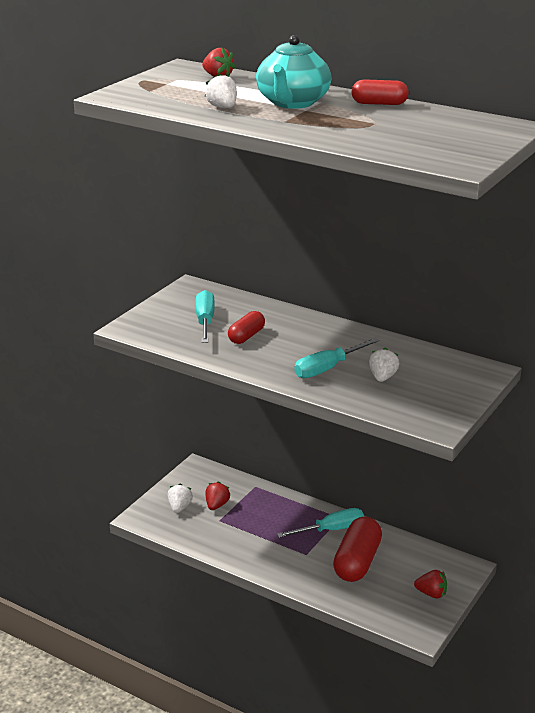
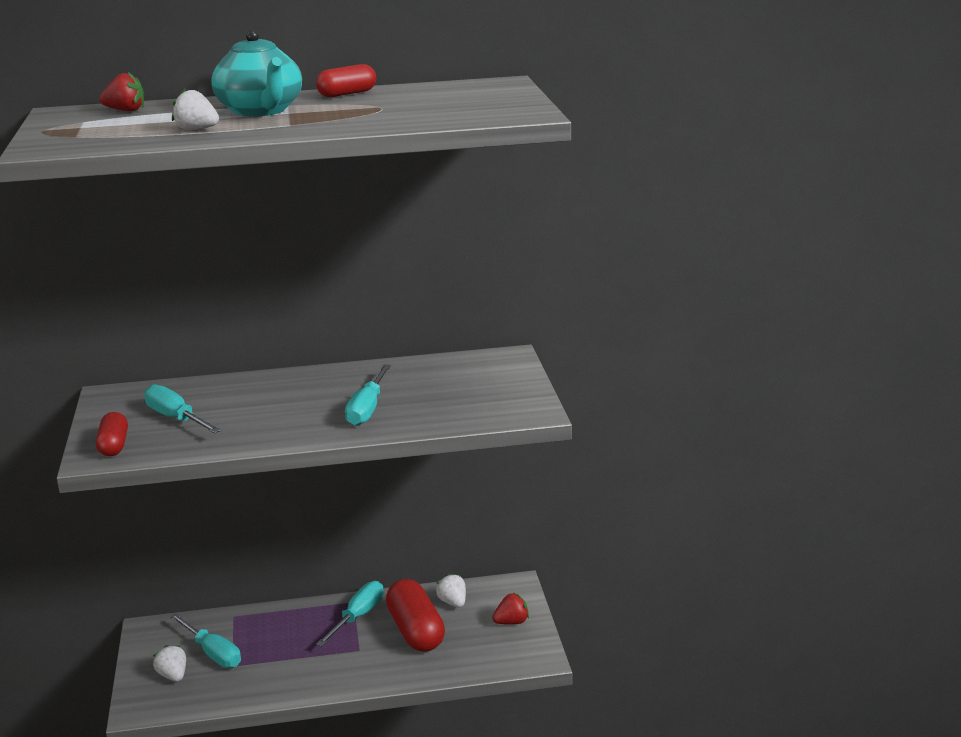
camera: 40 degrees left, 5 degrees down
red strawberry [206,481,231,510] -> turquoise screwdriver [170,613,241,668]
red capsule [228,311,265,344] -> red capsule moved to [96,412,128,456]
white strawberry [369,347,400,382] -> white strawberry moved to [436,573,466,607]

